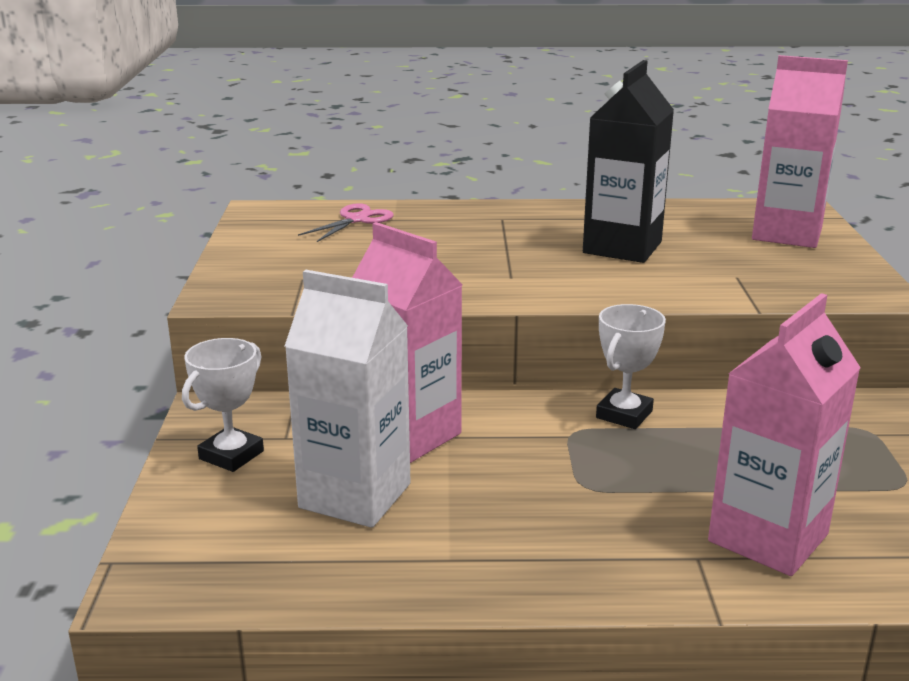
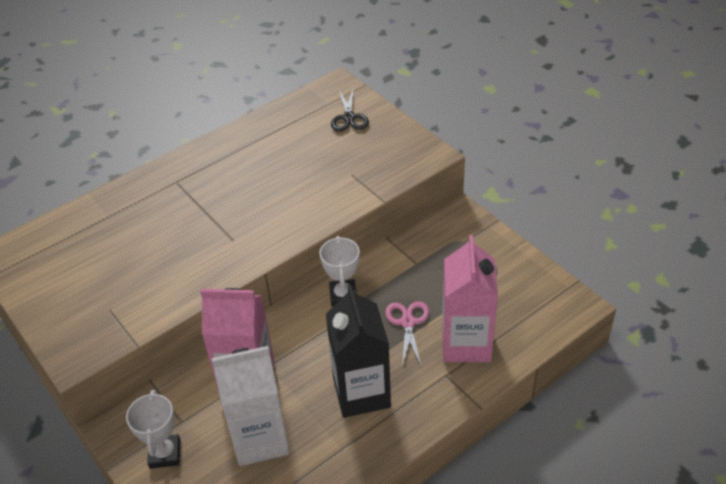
camera: 35 degrees left, 20 degrees up
pink scissors [298,203,394,242] -> pink scissors moved to [385,301,429,367]
black carton [583,60,674,263] -> black carton moved to [326,285,391,418]
pink carton [752,55,848,248] -> black scissors [331,87,369,132]

